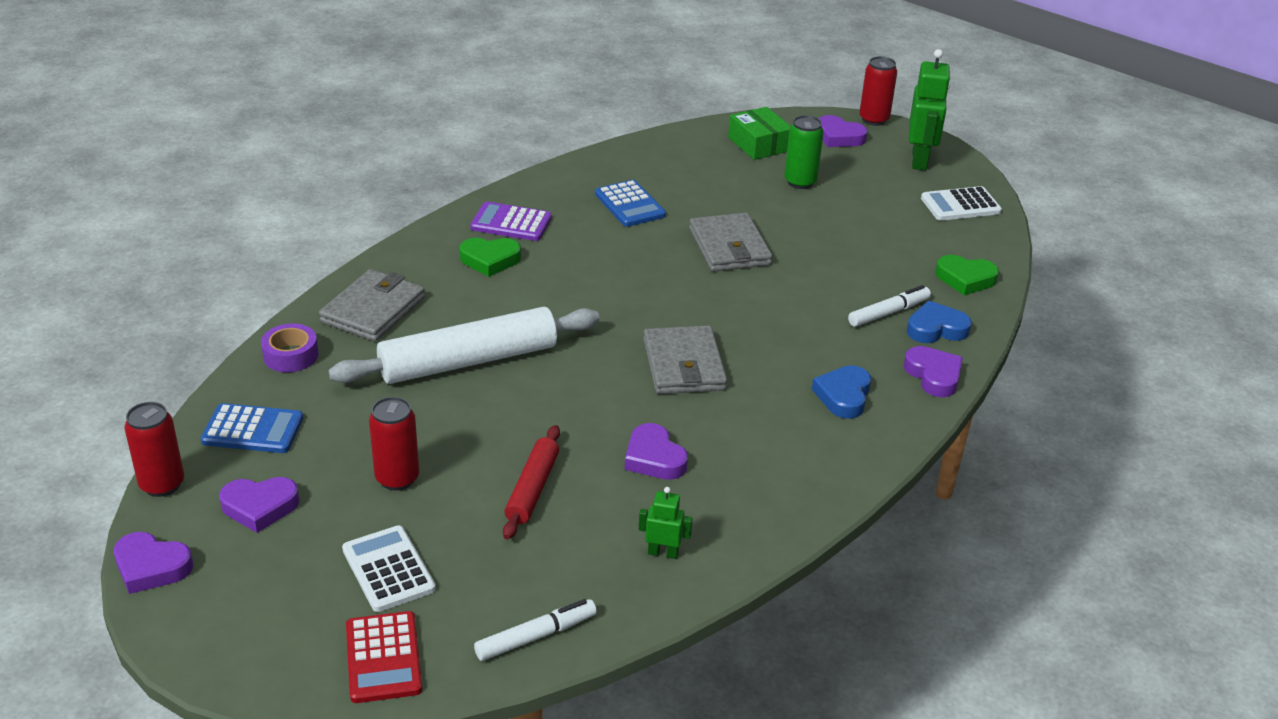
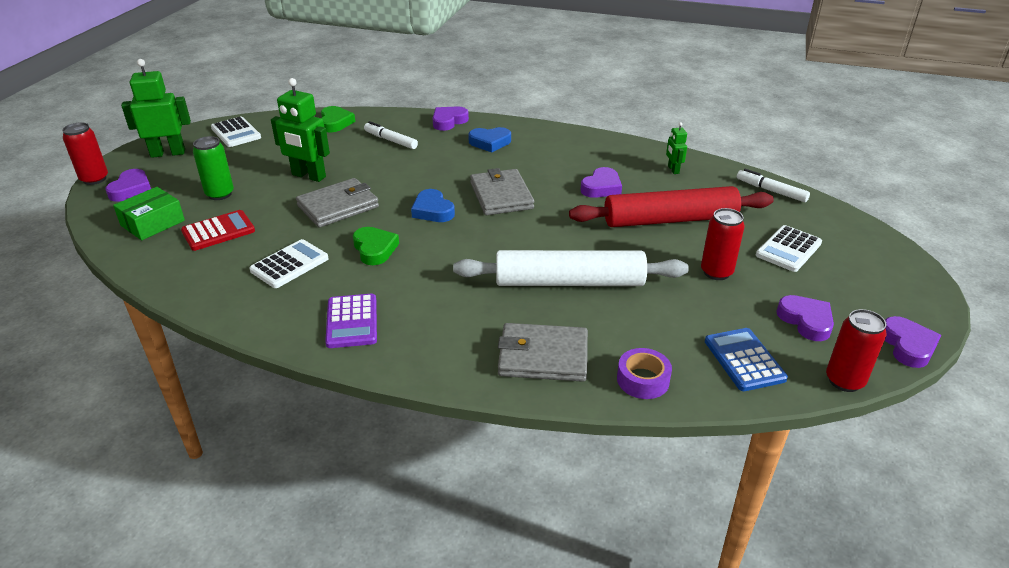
camera: 110 degrees left, 0 degrees up
white rolling pin [328,307,599,384] -> white rolling pin turned 45 degrees counterclockwise [453,250,689,286]
red calculator [346,611,422,703] -> red calculator moved to [181,210,255,251]
green heart [459,238,521,277] -> green heart moved to [353,227,399,265]
red rolling pin [503,425,560,539] -> red rolling pin [569,186,774,227], size x1.84
blue calculator [595,180,666,227] -> white calculator [249,239,329,288]
grey wallet [643,325,727,394] -> grey wallet turned 75 degrees counterclockwise [470,168,534,215]
blue heart [907,301,972,343] -> blue heart moved to [411,189,455,222]
none -> green robot [271,78,330,182]

